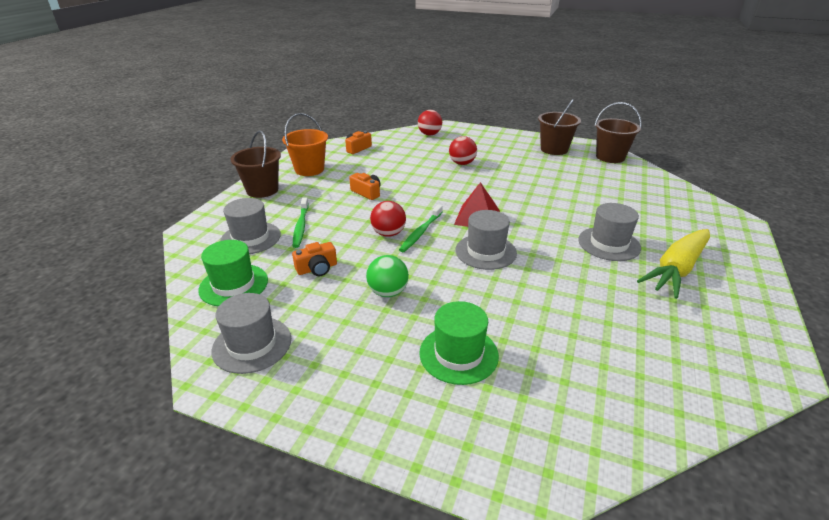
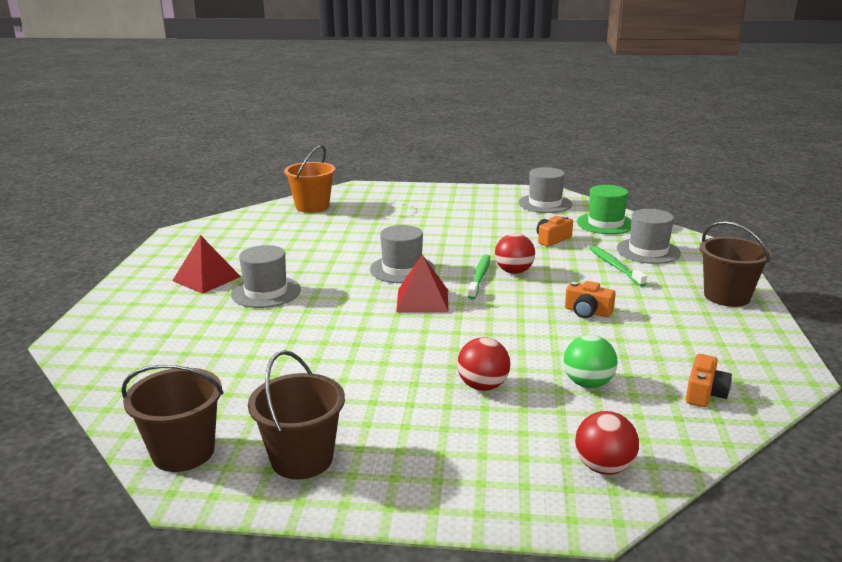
camera: 165 degrees right, 10 degrees down
orange bucket [282,113,328,176] -> orange bucket moved to [284,145,336,213]
green ball [366,255,409,297] -> green ball moved to [563,335,618,388]
green hat [419,301,499,385] -> none
yellow carrot [637,229,710,299] -> red pyramid [172,235,241,294]

